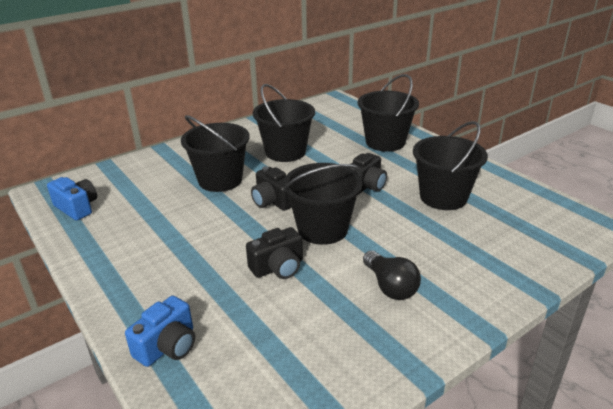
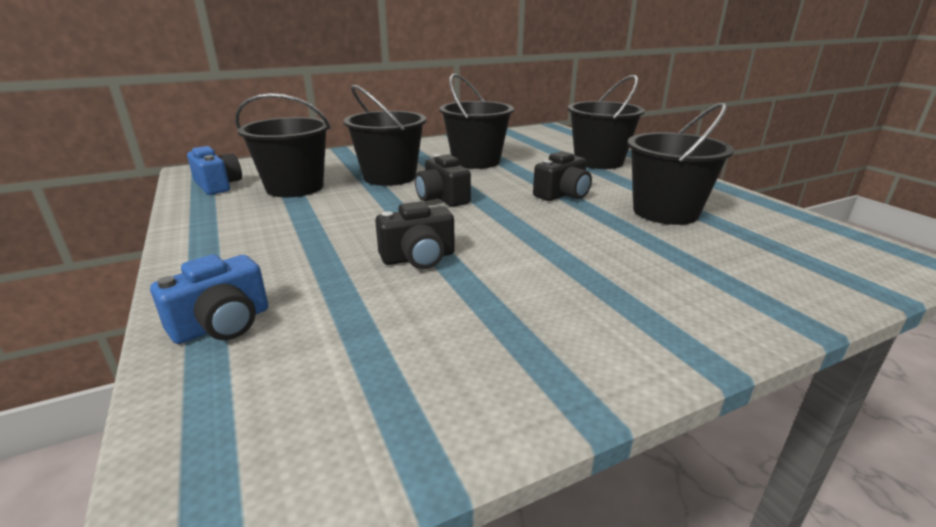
camera: 10 degrees right, 5 degrees down
black bucket [283,163,363,245] -> black bucket moved to [235,93,331,197]
black light bulb [363,250,421,300] -> none

